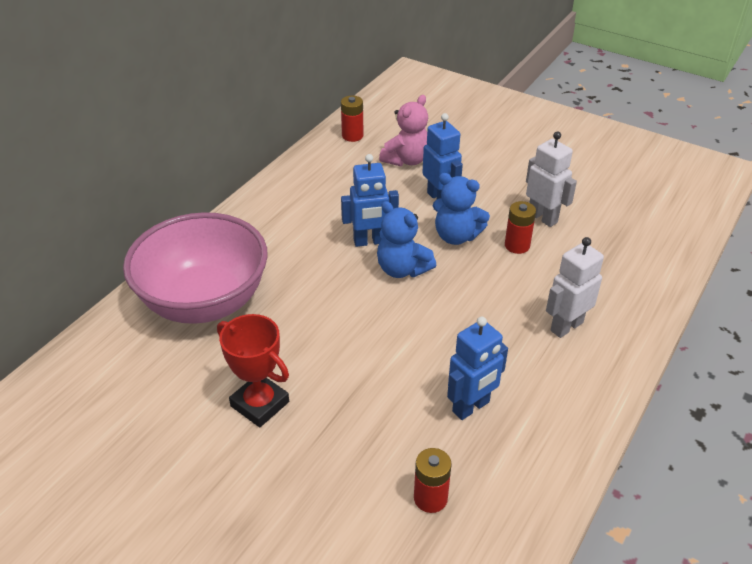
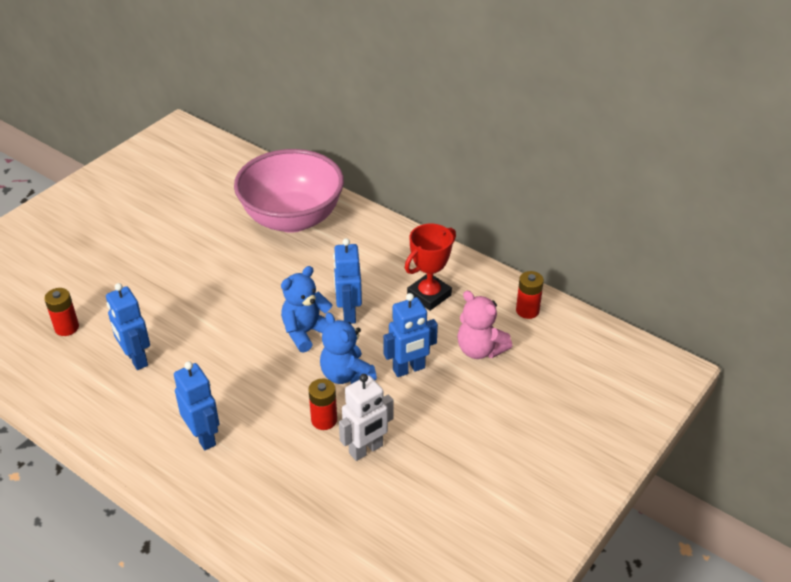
camera: 95 degrees right, 0 degrees up
red trophy [217,314,289,427] -> red trophy moved to [405,224,456,311]
blue teddy bear [433,173,490,245] -> blue teddy bear turned 60 degrees counterclockwise [320,312,377,384]
white robot [546,237,604,338] -> blue robot [174,361,219,450]

